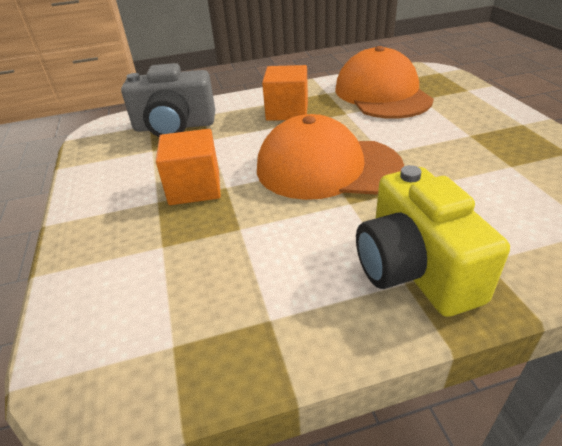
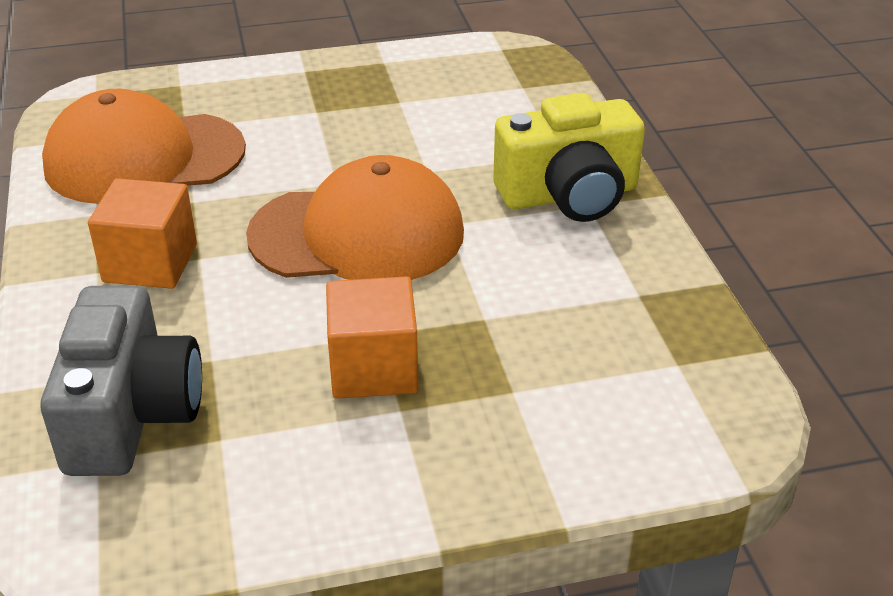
camera: 90 degrees left, 0 degrees up
orange cap [257,114,404,200] -> orange cap turned 105 degrees counterclockwise [246,155,464,280]

